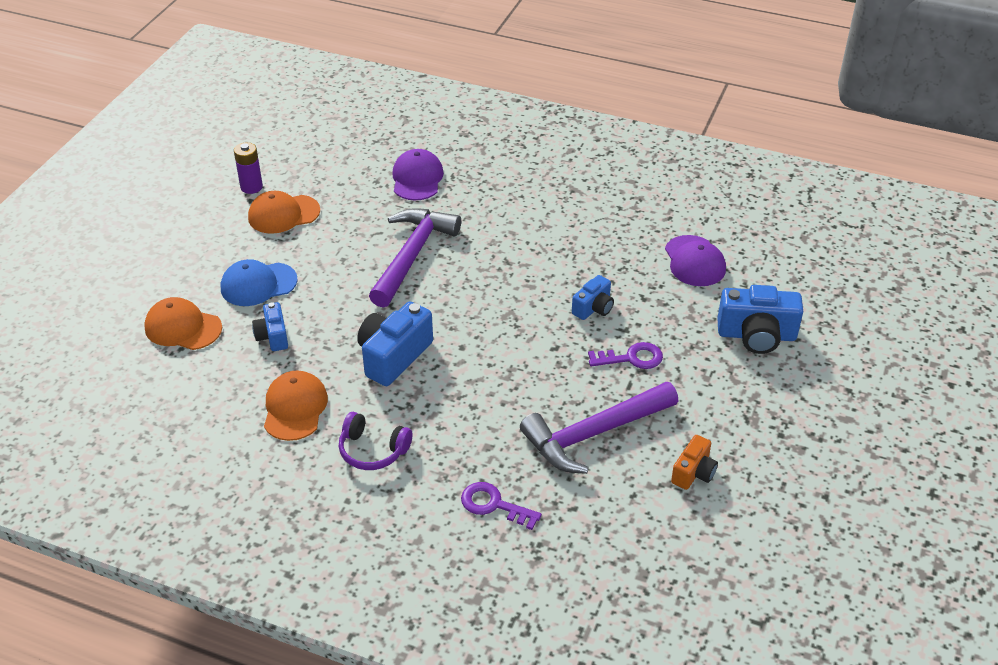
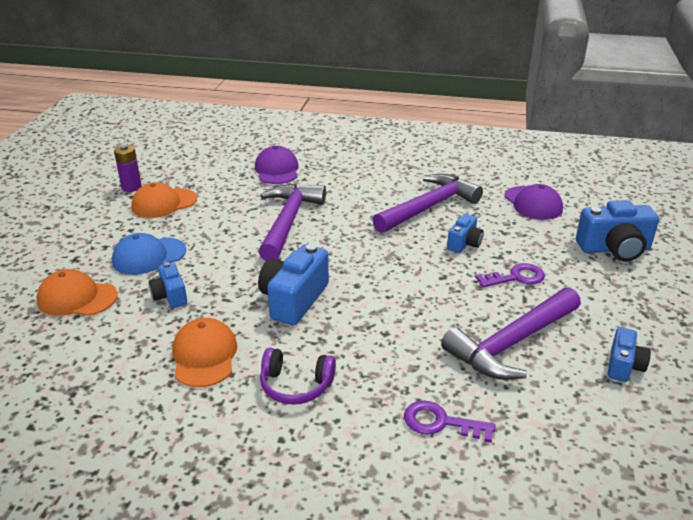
camera: 10 degrees left, 10 degrees down
orange camera [671,435,718,490] -> blue camera [608,327,651,382]
none -> purple hammer [372,174,483,233]

